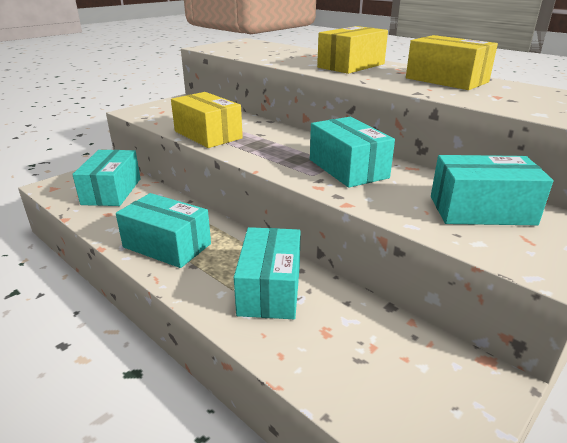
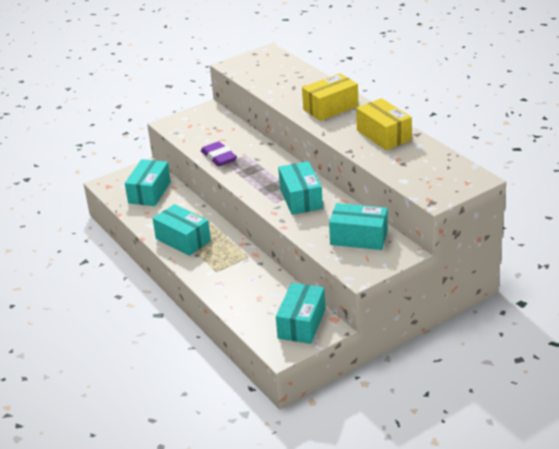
camera: 15 degrees right, 5 degrees up
yellow box [171,92,243,148] -> purple eraser [201,141,237,167]
turquoise box [234,227,301,319] -> turquoise box moved to [276,283,325,344]

